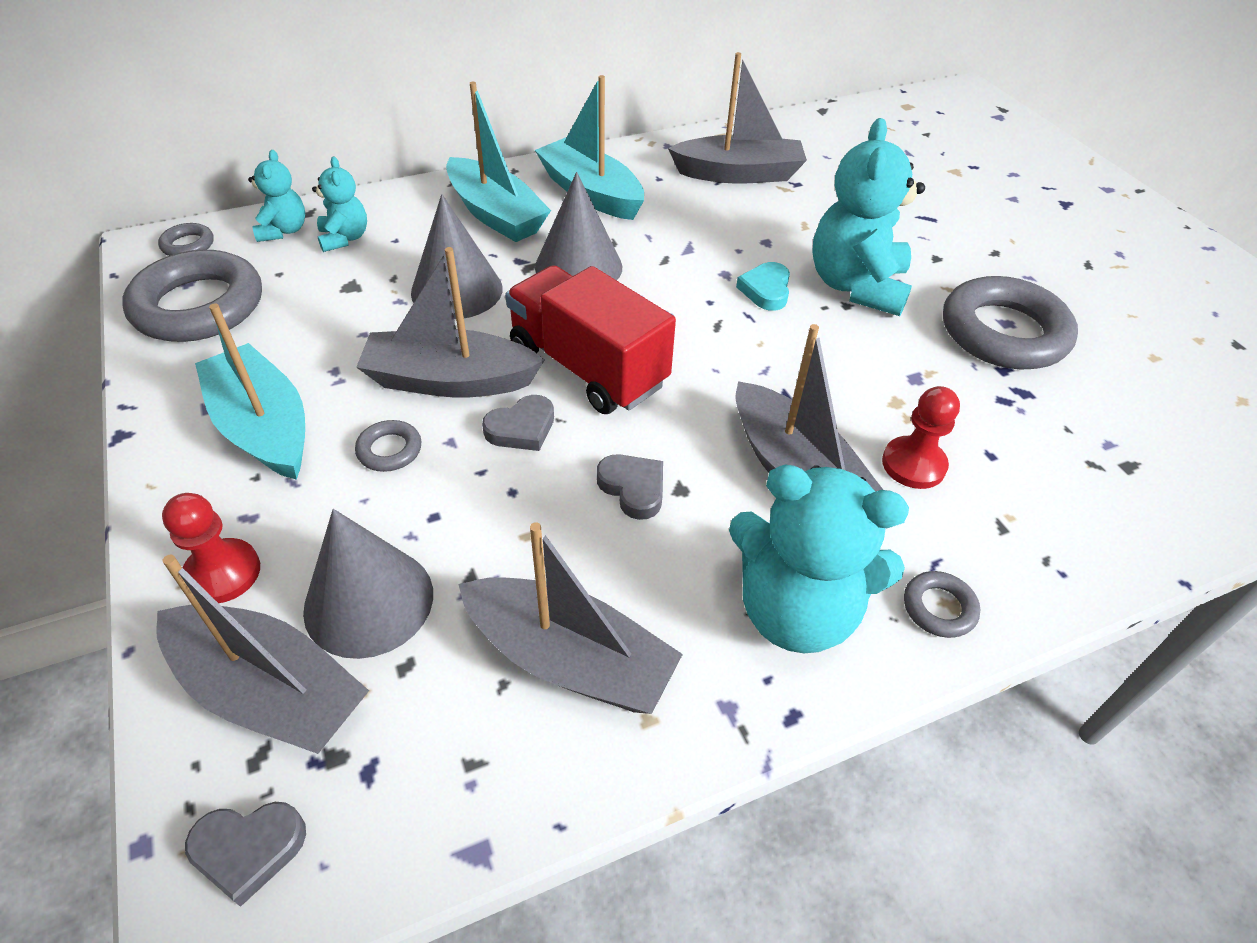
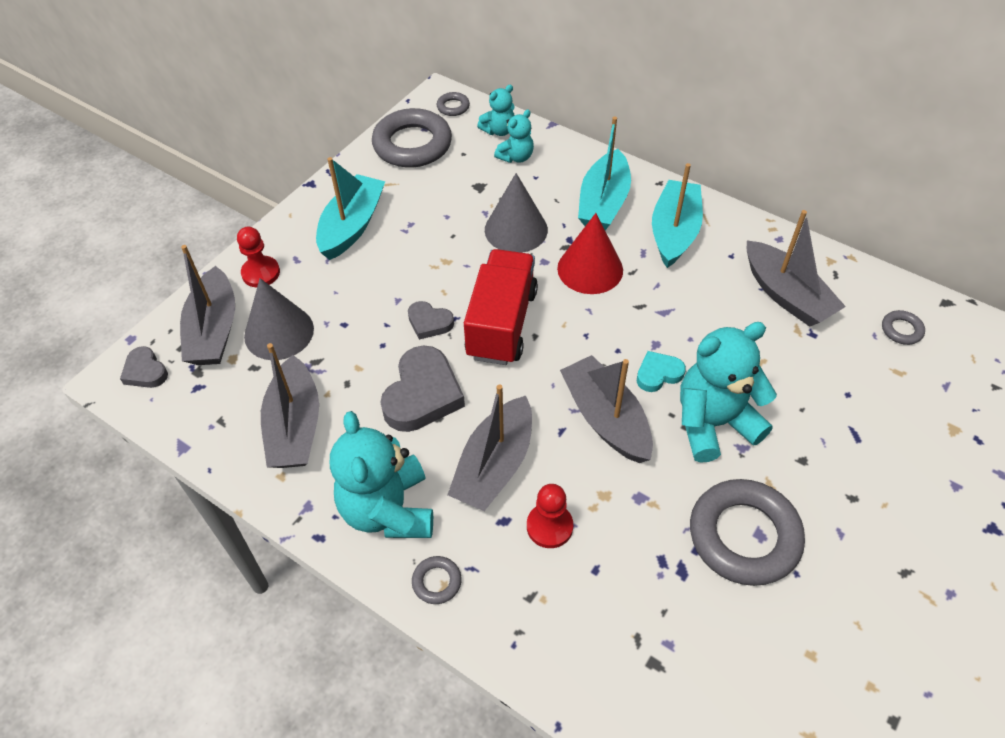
camera: 60 degrees right, 5 degrees up
grey ring [355,420,421,472] -> grey ring moved to [882,310,925,345]
grey boat [356,247,544,398] -> grey boat moved to [560,355,653,463]
grey cone [535,172,622,280] -> red cone [557,213,623,294]
grey heart [597,454,663,520] -> grey heart [380,346,465,432], size x1.83

